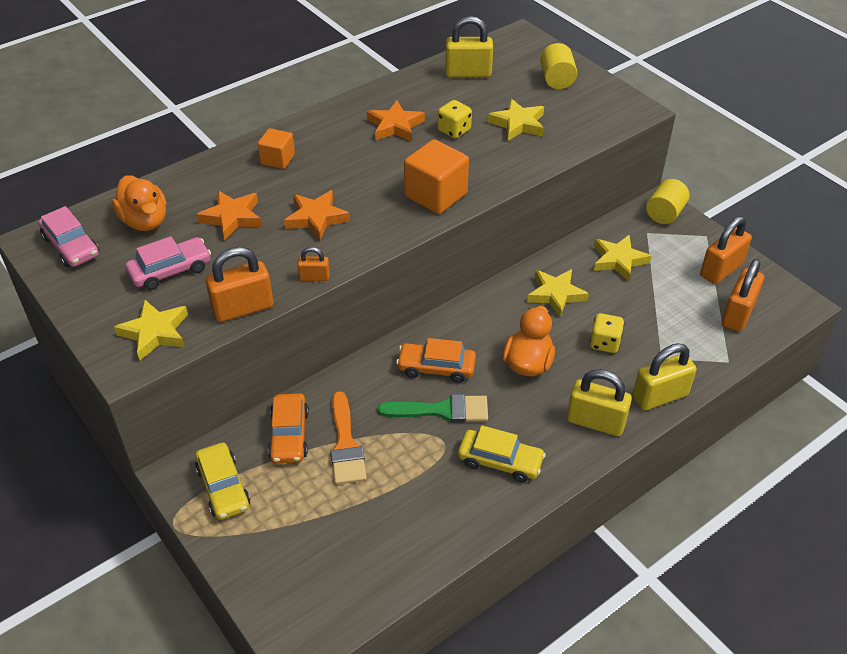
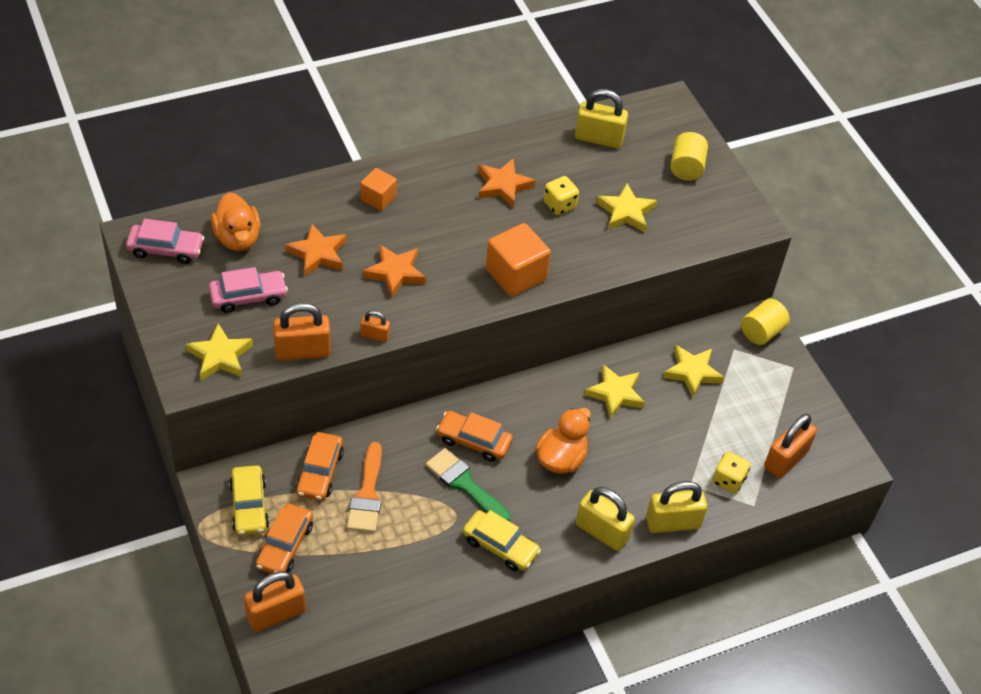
camera: 10 degrees right, 5 degrees up
pink car [38,206,99,267] -> pink car turned 60 degrees counterclockwise [126,219,204,264]
green brush [378,394,488,423] -> green brush turned 150 degrees counterclockwise [426,448,511,522]
yellow dice [590,313,624,353] -> yellow dice moved to [713,452,750,494]
orange padlock [700,216,752,284] -> orange padlock moved to [244,571,306,632]
none -> orange car [256,503,313,574]

